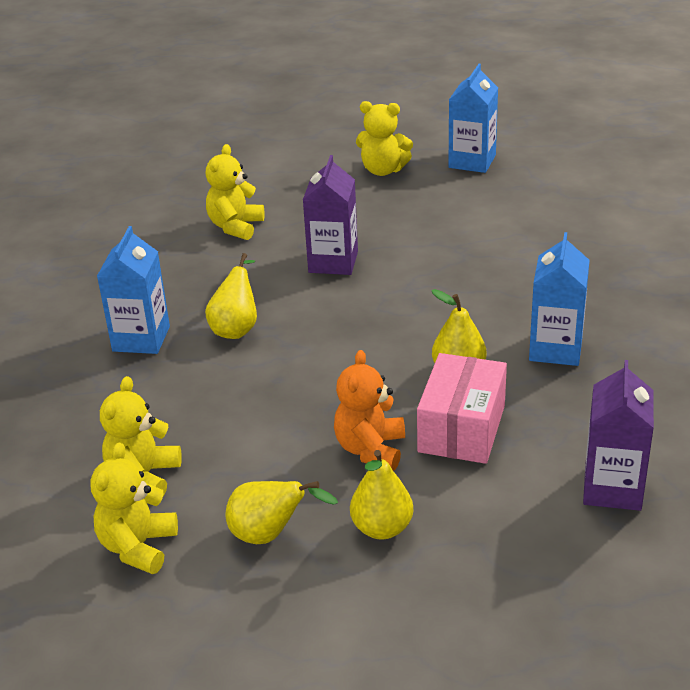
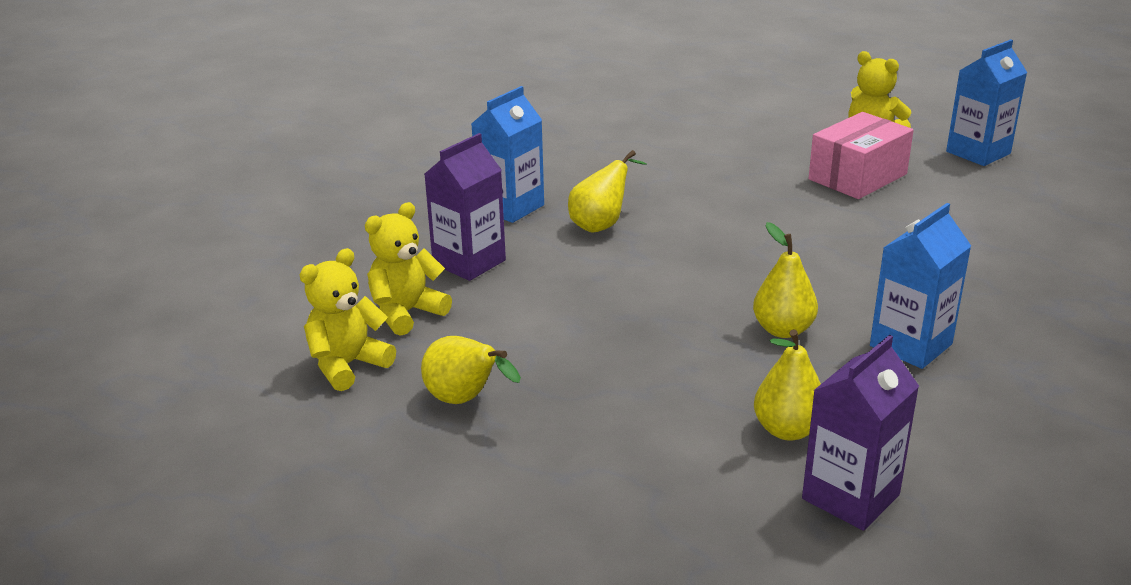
camera: 30 degrees right, 5 degrees down
yellow teddy bear [206,144,265,240] -> none
purple carton [303,155,358,275] -> purple carton moved to [425,133,506,281]
orange teddy bear [334,350,405,471] -> none
yellow pear [350,450,413,540] -> yellow pear moved to [754,329,821,441]
pink box [417,353,507,464] -> pink box moved to [809,112,914,199]

